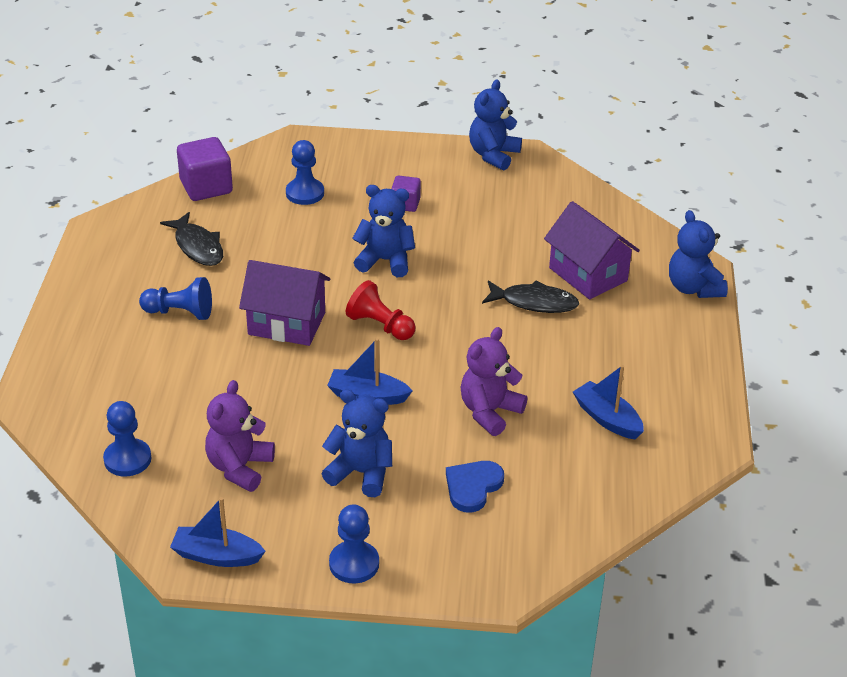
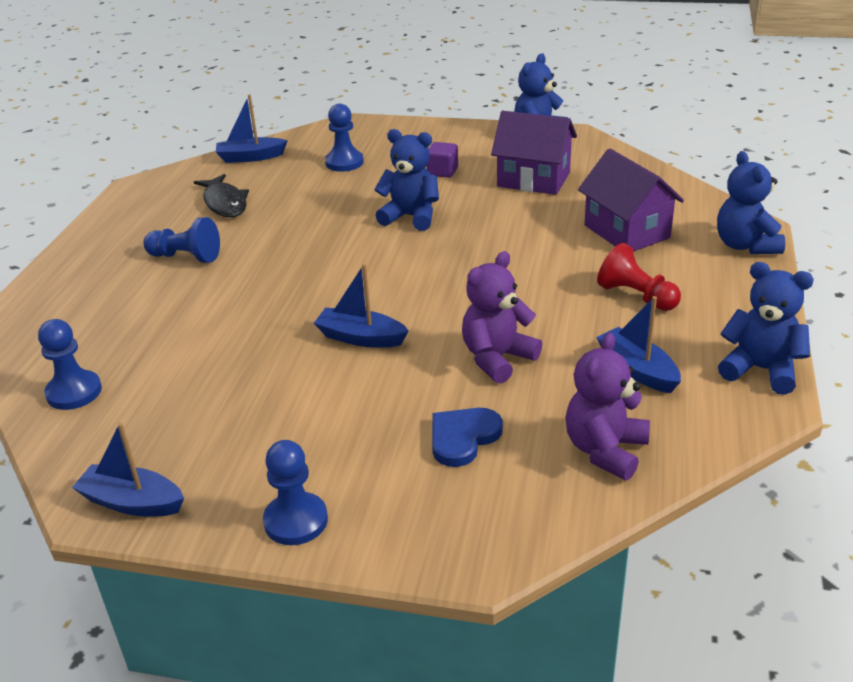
camera: 10 degrees right, 5 degrees down
purple cube [177,137,233,201] -> blue boat [216,94,287,163]
purple teddy bear [205,380,275,492] -> purple teddy bear moved to [565,332,650,480]
purple house [239,260,330,346] -> purple house moved to [491,111,577,195]
blue teddy bear [322,389,392,497] -> blue teddy bear moved to [718,262,814,395]
red pawn [346,280,416,340] -> red pawn moved to [597,243,681,311]
black fish [482,280,579,313] -> none

